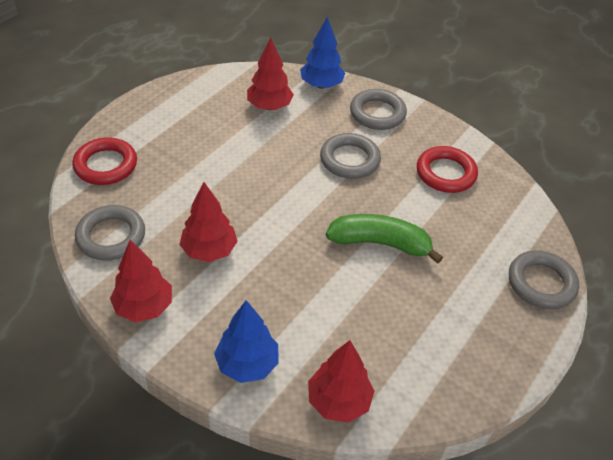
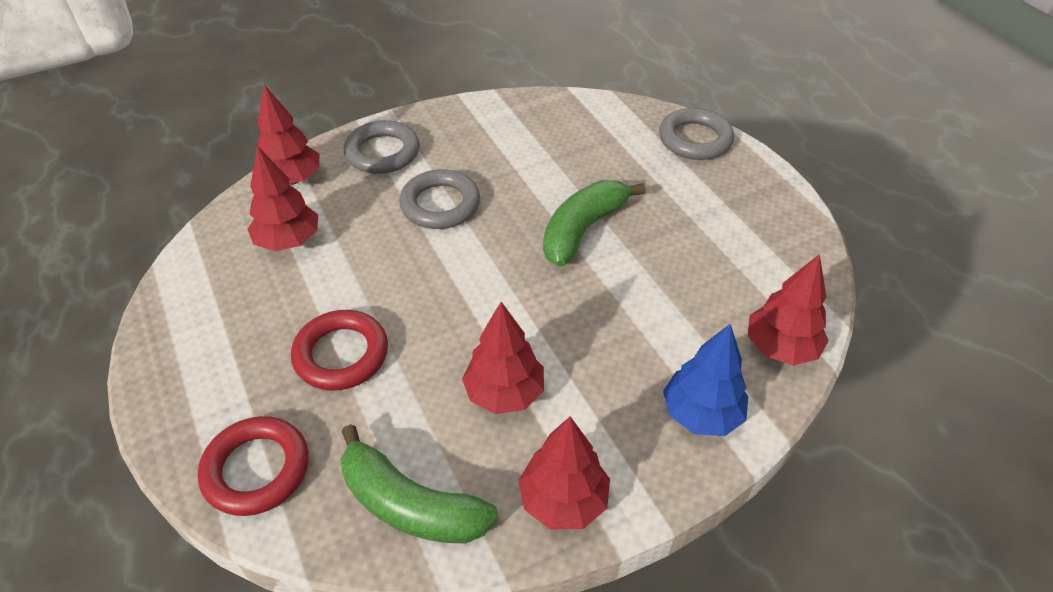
camera: 60 degrees left, 0 degrees up
grey ring [75,205,145,260] -> green banana [341,424,498,544]
blue tree [300,17,345,89] -> red tree [257,84,319,185]
red ring [417,146,478,193] -> red ring moved to [291,310,388,391]

